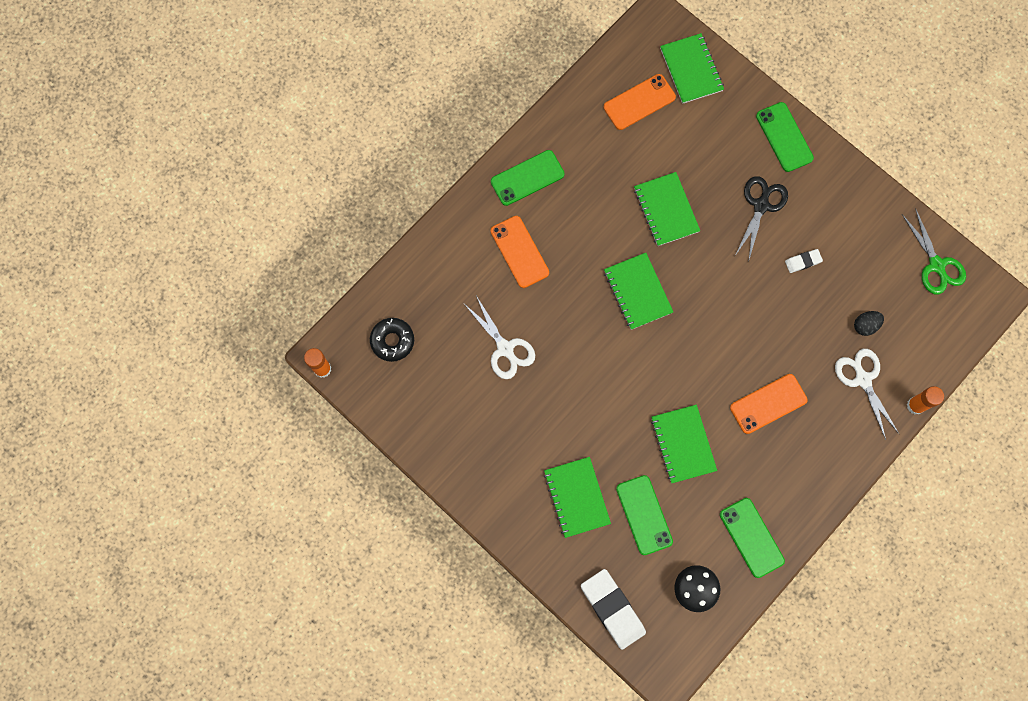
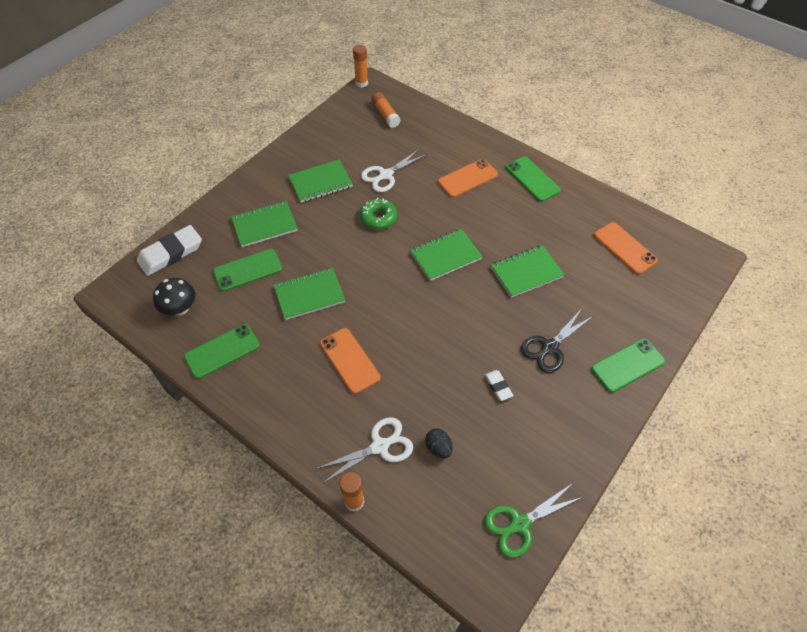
camera: 85 degrees right, 20 degrees down
black donut [370,318,414,362] -> orange glue stick [371,92,401,128]
green notebook [660,33,724,104] -> green notebook moved to [288,160,353,203]
black scissors [736,176,788,259] -> black scissors turned 120 degrees clockwise [521,310,593,373]
none -> green donut [360,198,397,230]

